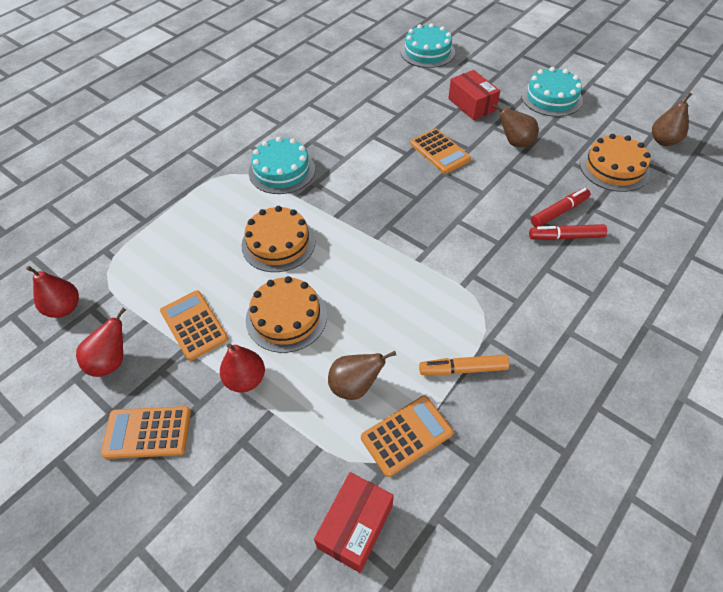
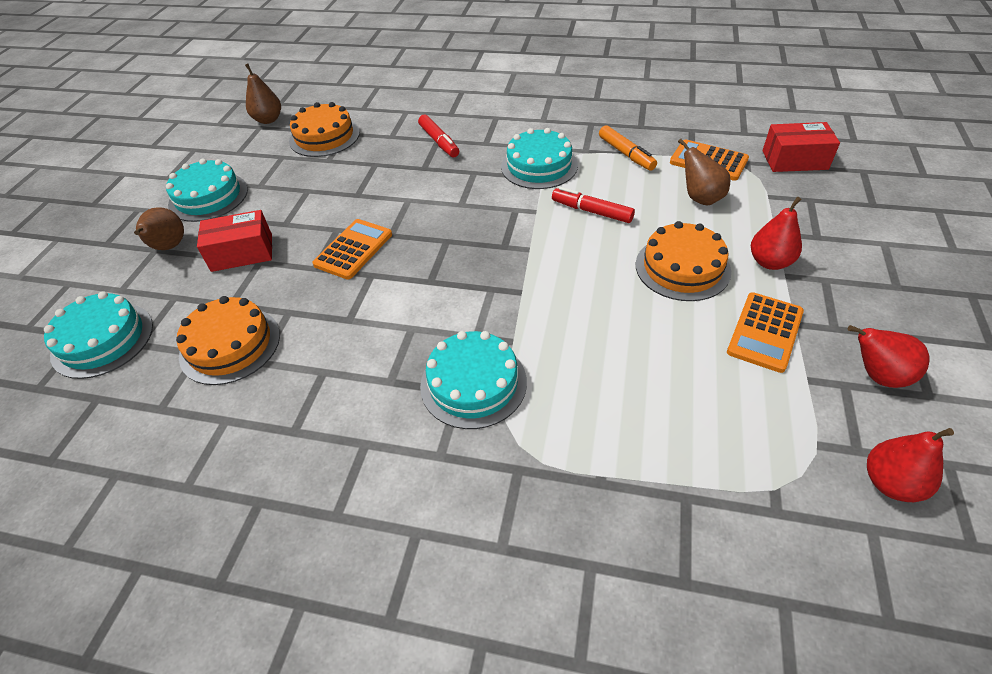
camera: 115 degrees left, 5 degrees down
orange calculator [101,406,191,459] -> none
orange cake [241,206,315,272] -> orange cake moved to [176,296,280,385]
red box [448,70,500,120] -> red box turned 45 degrees clockwise [197,210,272,272]
brown pear [492,104,539,147] -> brown pear moved to [134,207,184,250]
red marker [531,188,591,227] -> red marker moved to [552,187,635,223]
none -> turquoise cake [501,128,578,189]

